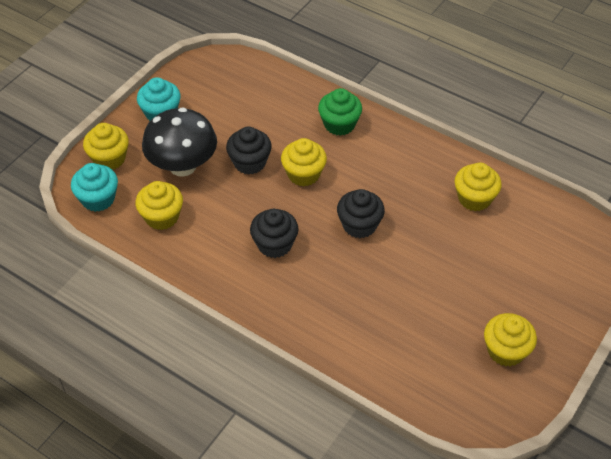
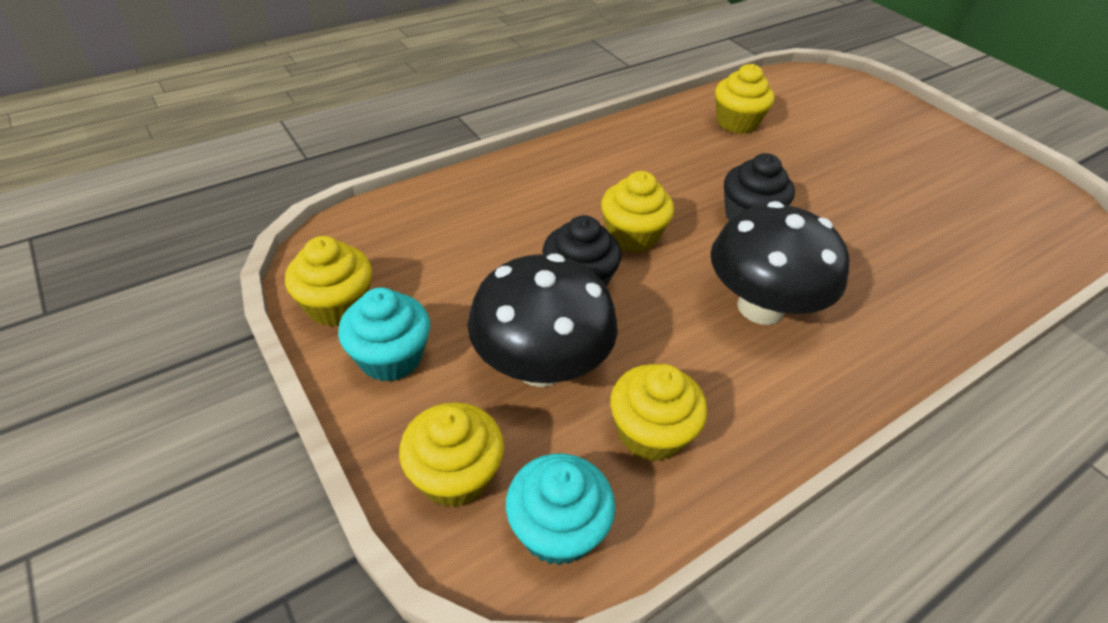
camera: 70 degrees left, 5 degrees down
black cupcake [250,209,299,258] -> black mushroom [711,201,849,325]
green cupcake [318,88,362,136] -> none
yellow cupcake [484,313,537,367] -> yellow cupcake moved to [285,236,372,327]

